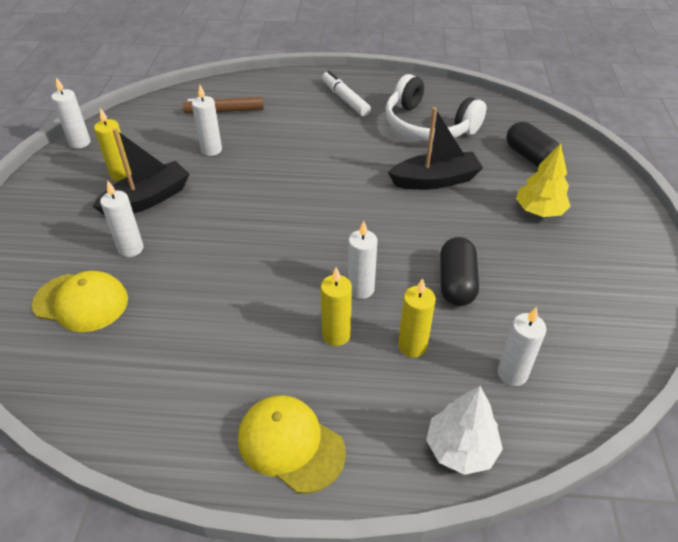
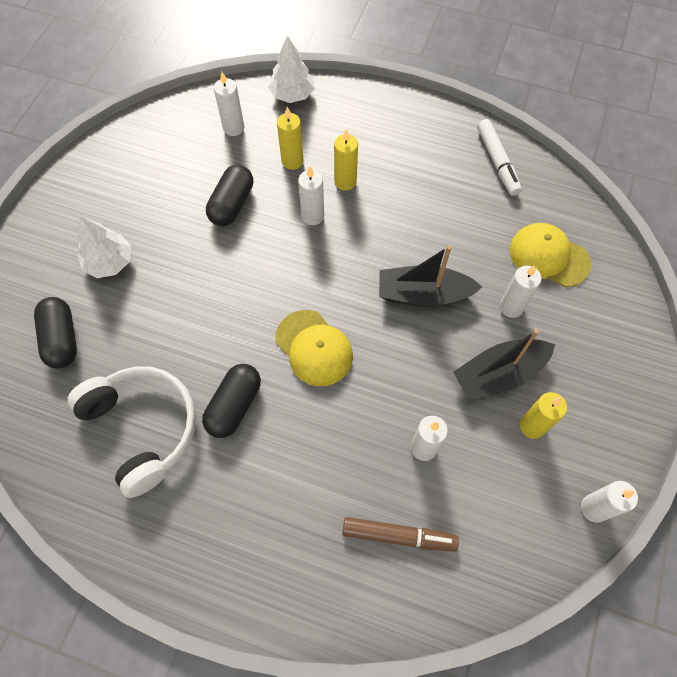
camera: 165 degrees left, 20 degrees up
yellow cap [238,395,346,494] -> yellow cap moved to [276,310,353,386]
white marker [322,71,371,116] -> white marker moved to [477,119,522,196]
black boat [388,107,483,190] -> black boat moved to [379,245,482,307]
yellow tree [516,143,571,217] -> white tree [77,216,131,278]
none -> black capsule [202,364,261,438]

